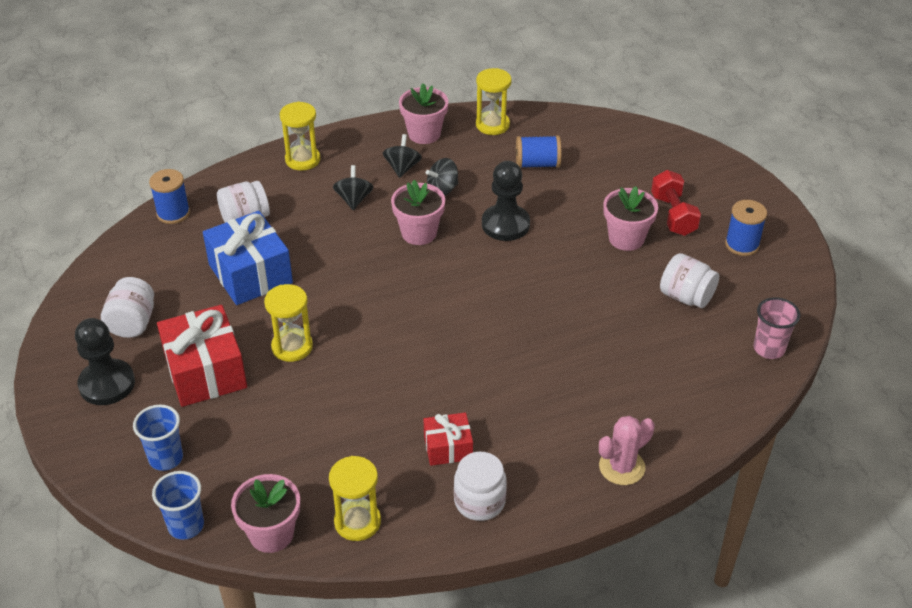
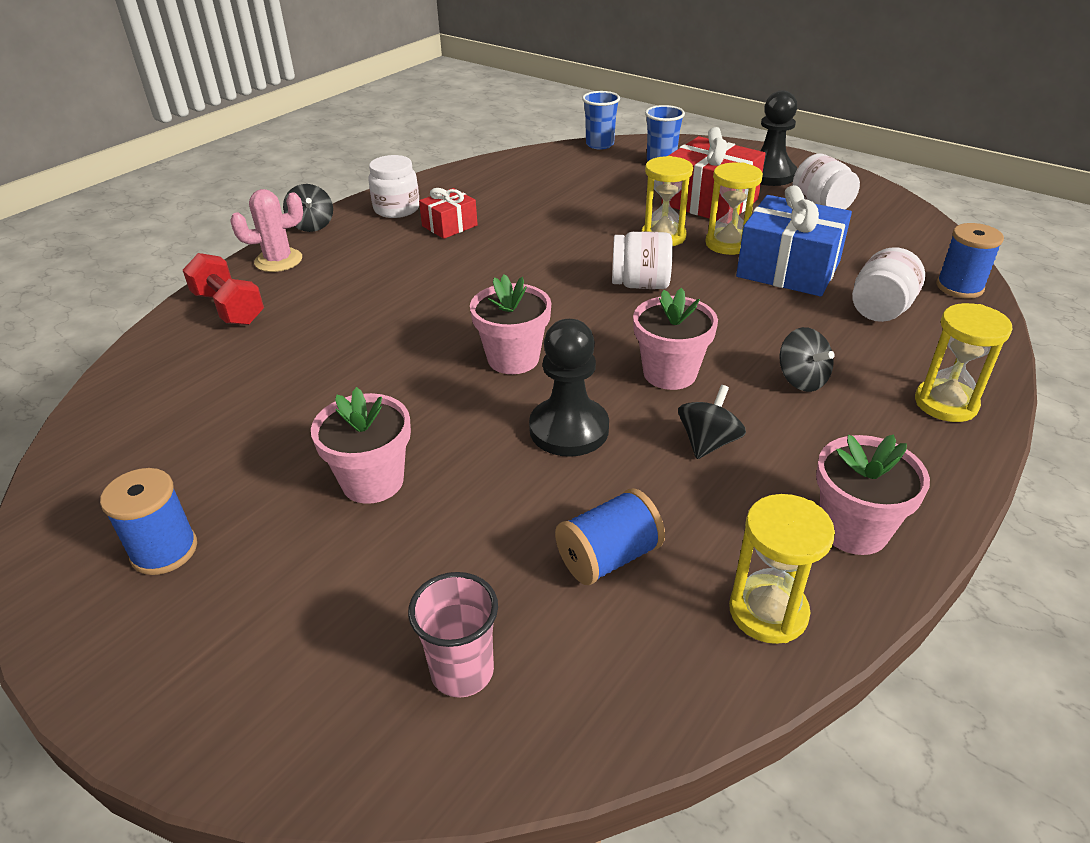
camera: 150 degrees right, 5 degrees down
pink flower pot [231,474,300,553] -> pink flower pot moved to [470,274,551,374]
yellow hourglass [329,456,381,541] -> yellow hourglass moved to [705,162,763,255]
black spinning top [383,134,422,178] -> black spinning top moved to [283,184,333,232]
pink cactus [599,416,655,485] -> pink cactus turned 45 degrees clockwise [230,189,303,272]
red dumbbell [651,170,701,236] -> red dumbbell moved to [183,253,264,325]
white jar [660,253,719,308] -> white jar moved to [612,231,673,289]
pink cup [754,297,800,359] -> pink cup moved to [408,572,498,698]

